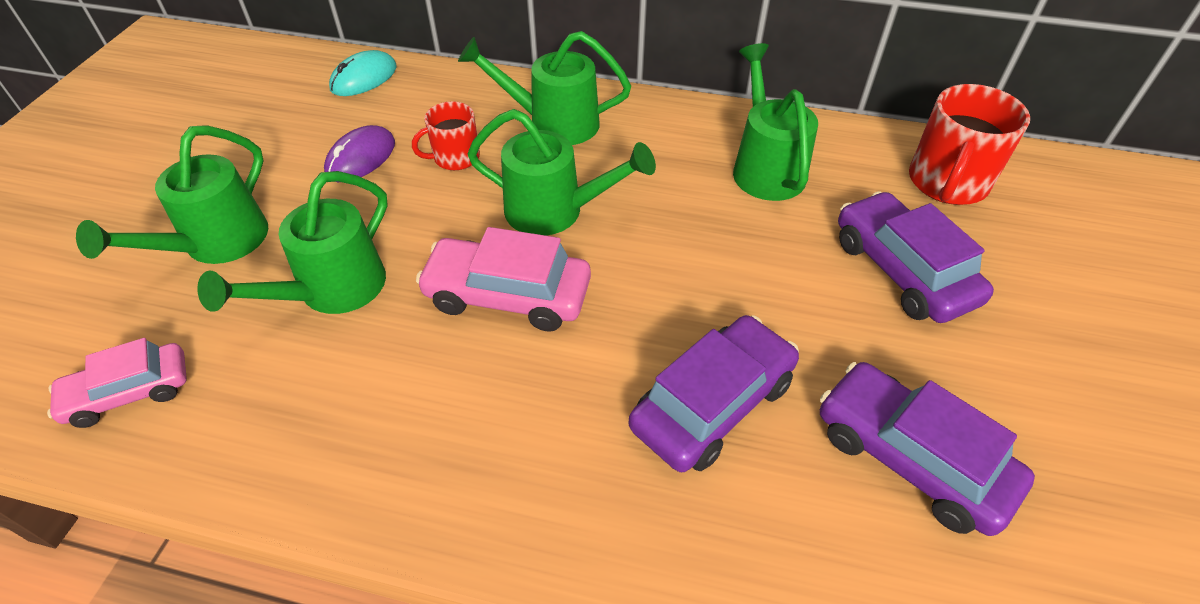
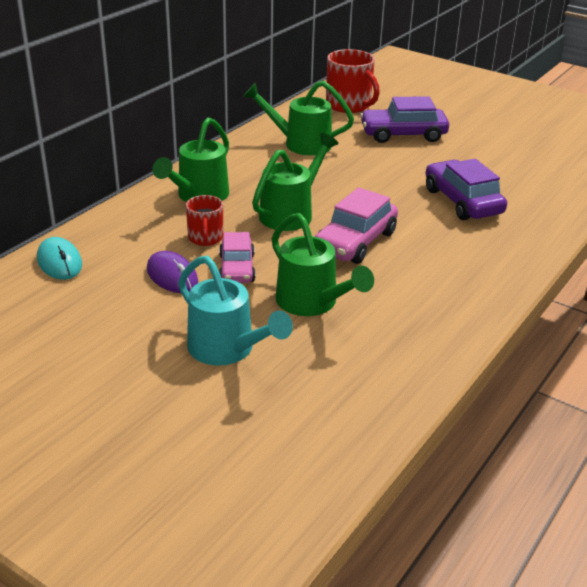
camera: 70 degrees left, 15 degrees down
pink car [47,338,187,428] -> pink car moved to [219,232,256,283]
green watering can [76,125,268,264] -> turquoise watering can [178,256,293,366]
purple car [820,362,1035,536] -> none

